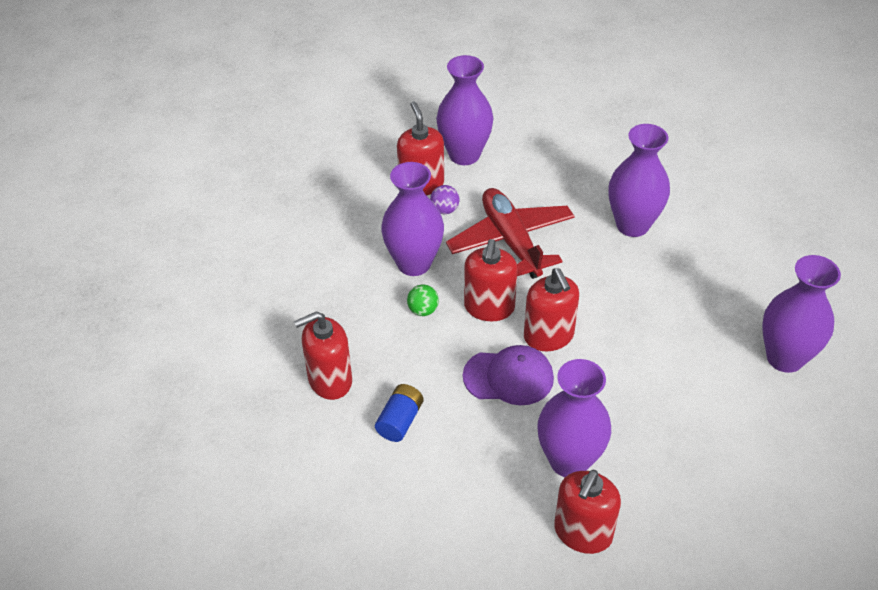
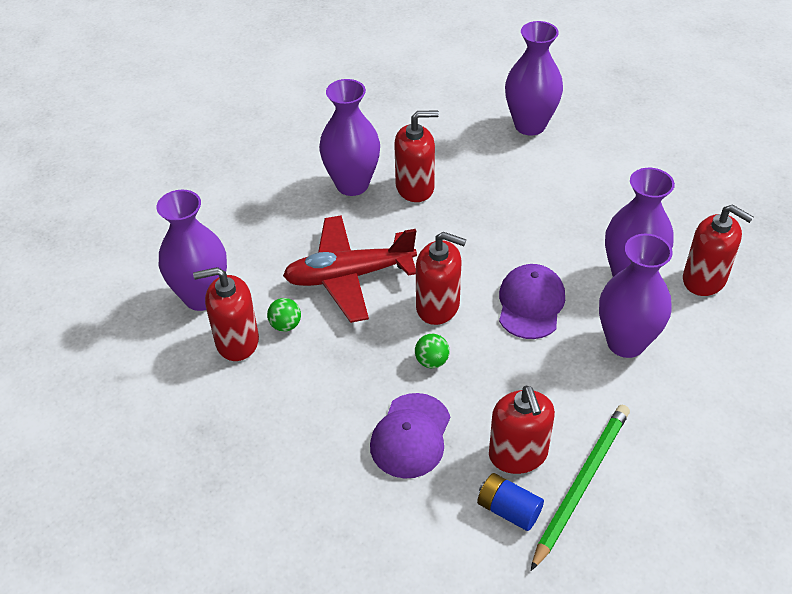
camera: 80 degrees left, 0 degrees up
blue battery [375,384,423,442] -> blue battery moved to [477,473,544,531]
purple vase [381,162,444,276] -> purple vase moved to [599,234,673,358]
purple ball [430,185,459,214] -> green ball [267,298,301,332]
red soap dispenser [524,268,579,351] -> red soap dispenser moved to [394,110,439,202]
none -> purple cap [370,393,450,479]
none -> green pencil [531,405,630,571]

